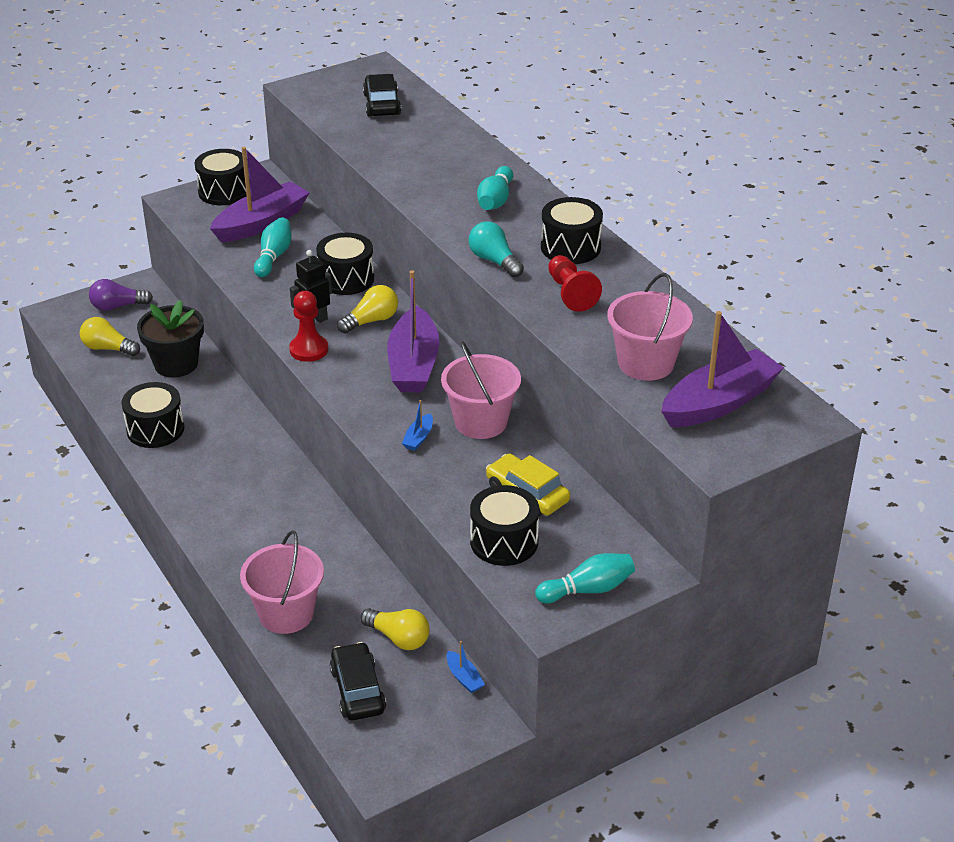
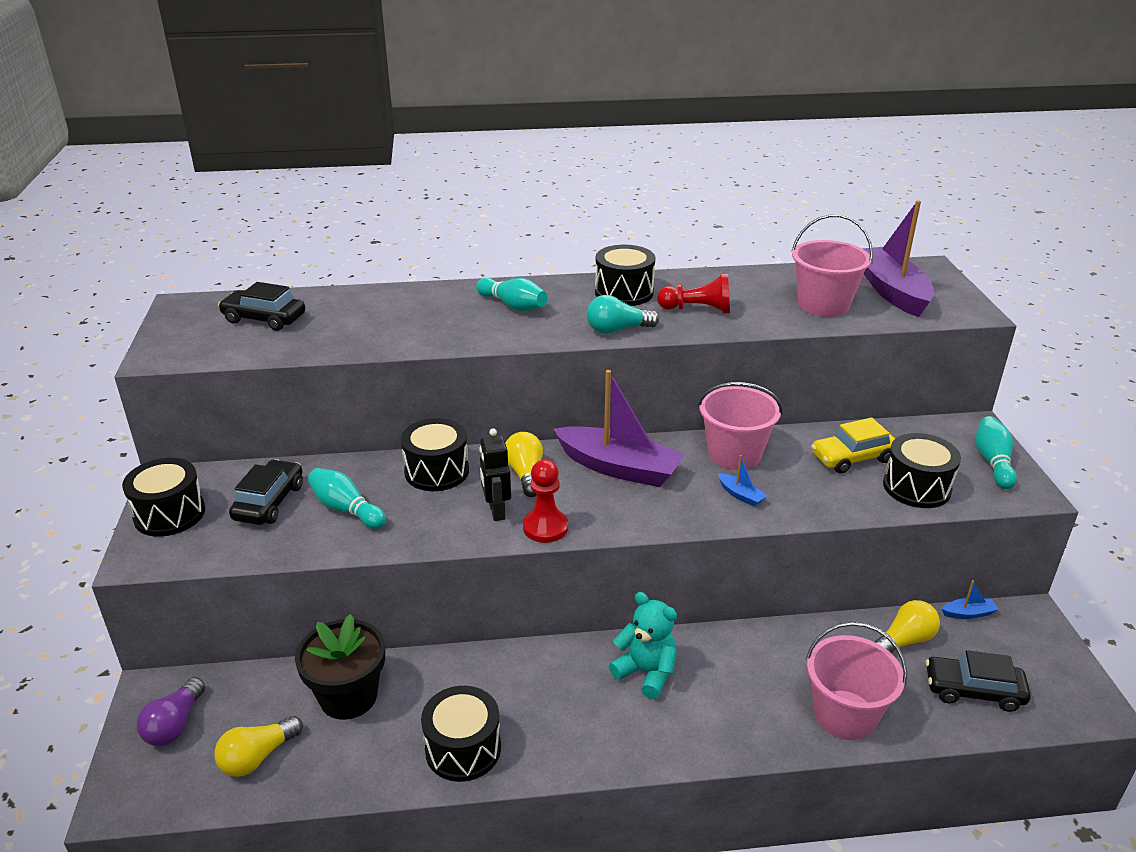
camera: 65 degrees left, 5 degrees down
purple boat [210,147,310,242] -> black car [229,459,303,525]
none -> turquoise teddy bear [609,592,677,699]

